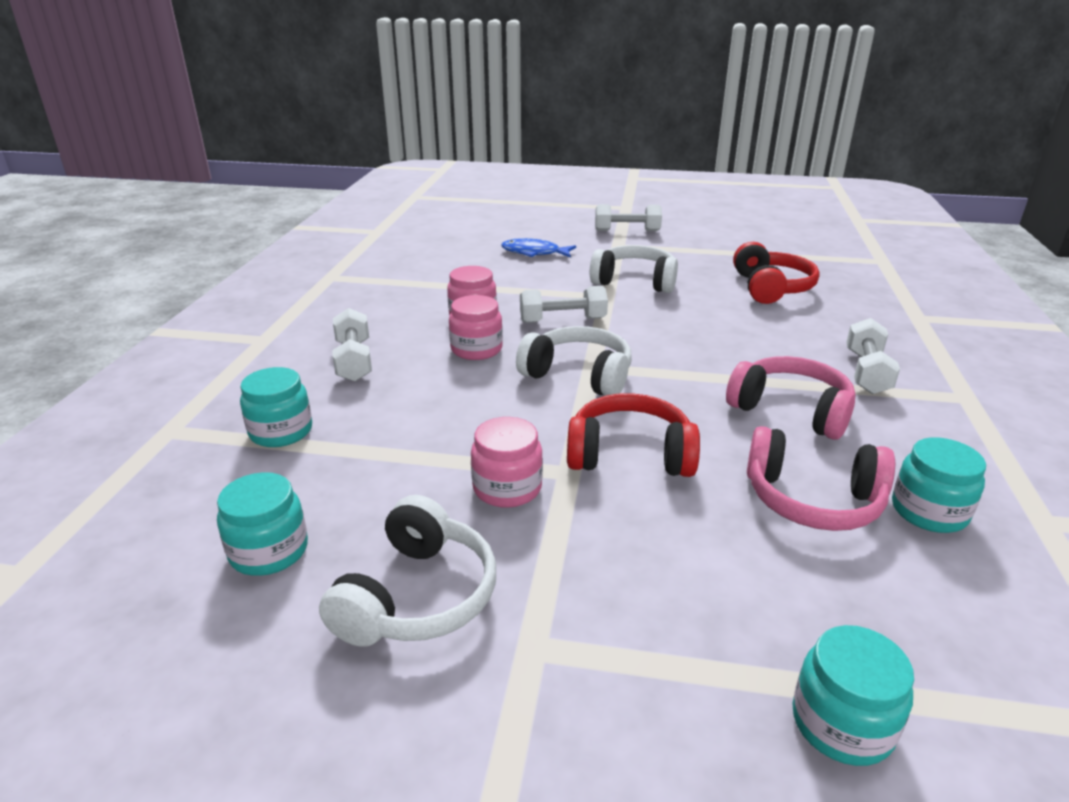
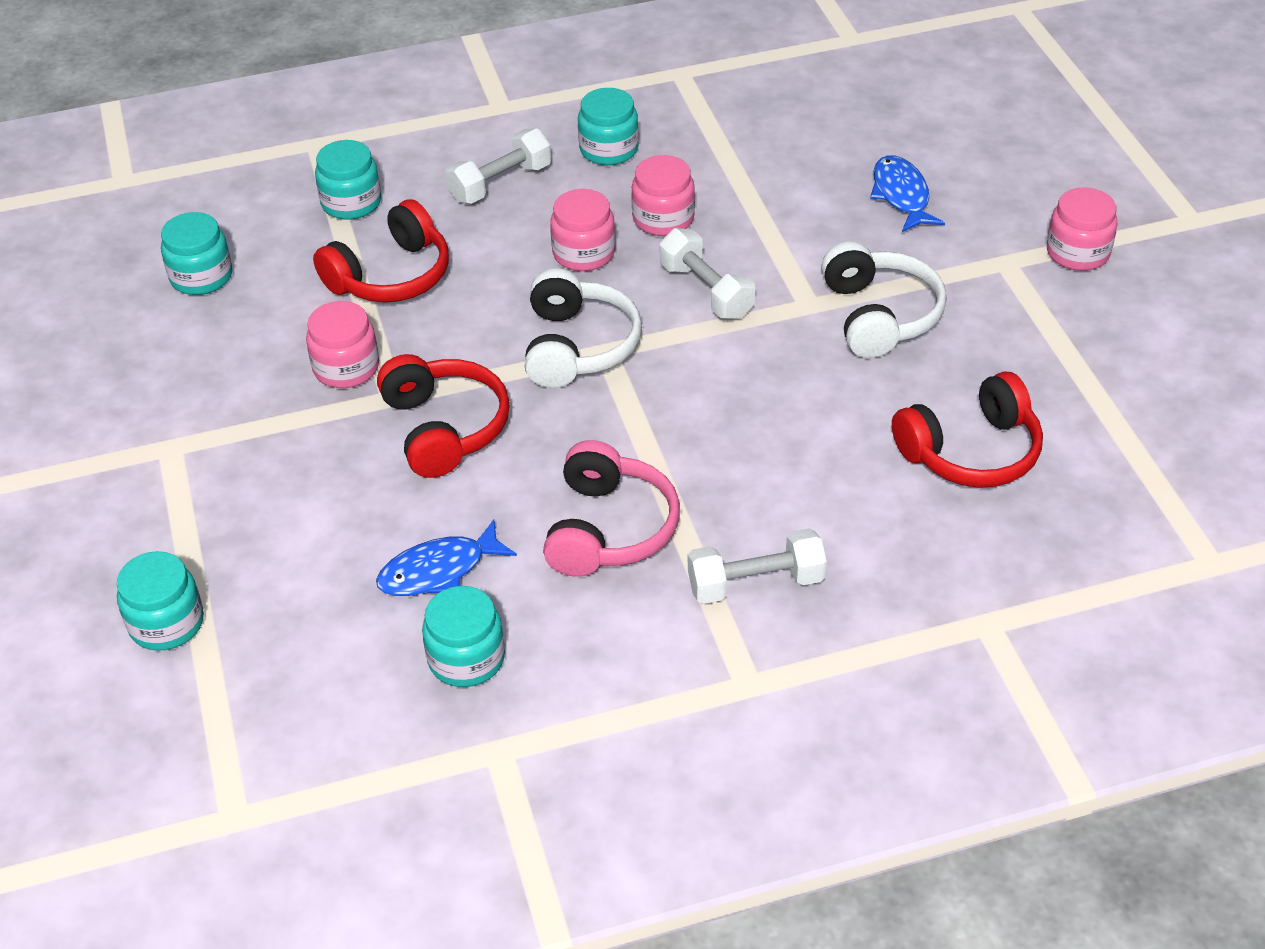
camera: 65 degrees right, 15 degrees up
white headphones [319,495,496,647] -> none
white dumbbell [595,204,662,231] -> pink jar [1047,187,1117,271]
pink headphones [747,426,895,531] -> blue fish [376,519,517,596]
none -> red headphones [313,199,449,302]
none -> turquoise jar [578,88,639,165]

